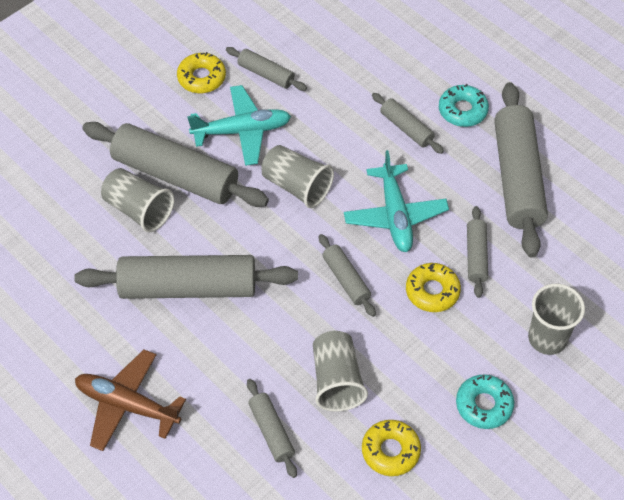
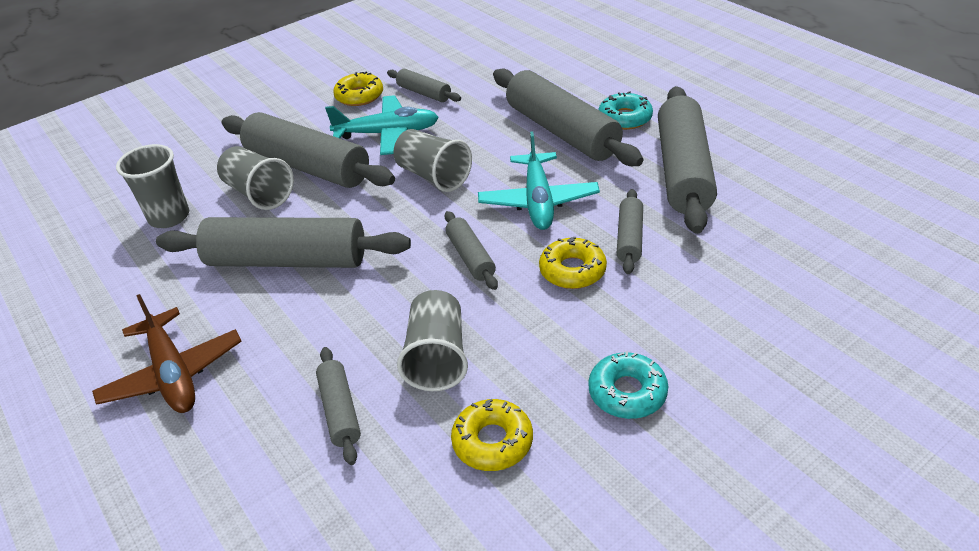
camera: 10 degrees right, 15 degrees down
brown plane [75,349,186,451] -> brown plane turned 150 degrees counterclockwise [92,294,242,413]
grey rolling pin [372,93,444,154] -> grey rolling pin [493,69,643,166], size x2.06
grey cup [528,284,585,355] -> grey cup moved to [116,144,189,228]

